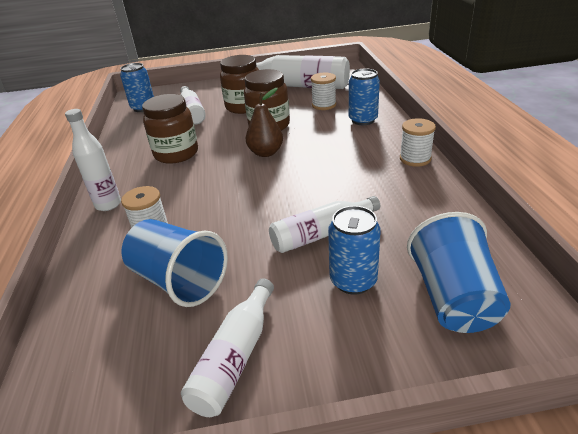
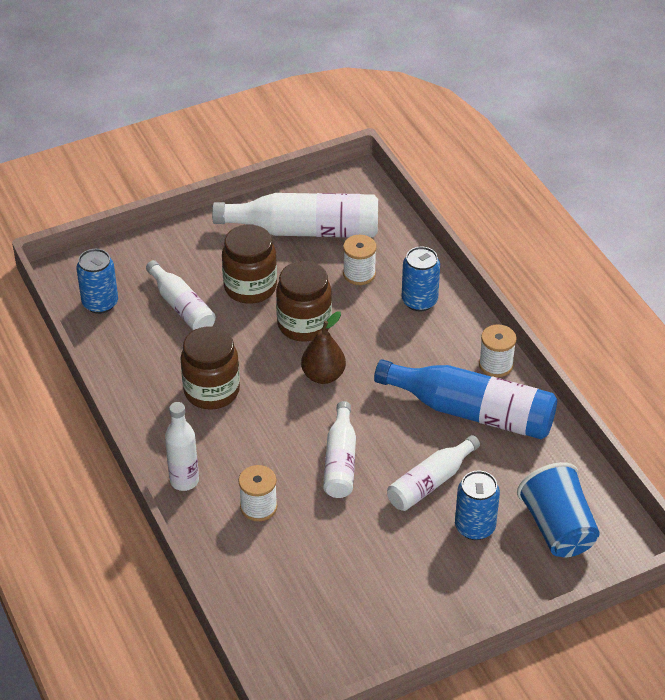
camera: 20 degrees left, 10 degrees up
blue cup [121,219,228,307] -> none
white bottle [181,279,274,417] -> white bottle moved to [323,401,356,498]
none -> blue bottle [374,359,557,439]

